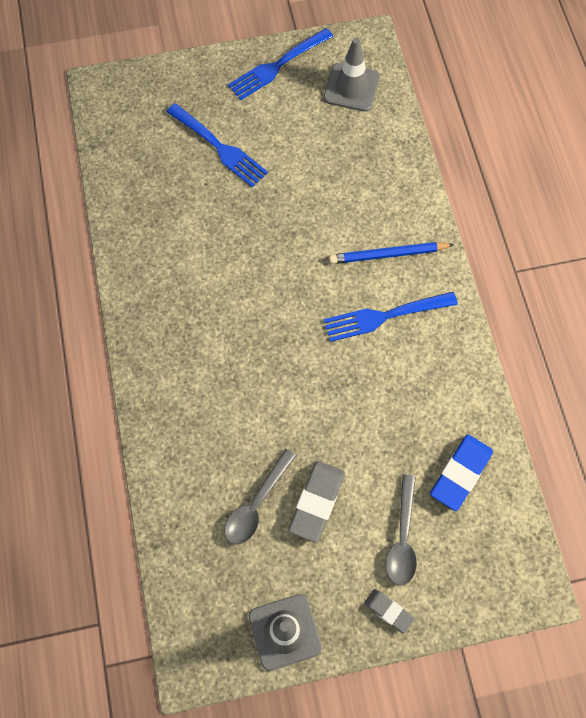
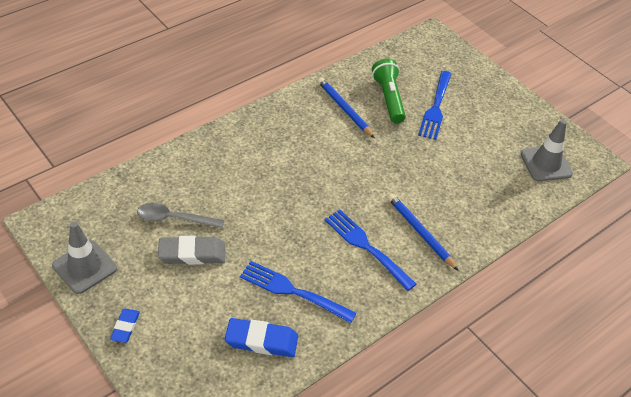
camera: 60 degrees right, 20 degrees down
blue fork [228,28,334,100] -> blue fork moved to [240,261,356,323]
grey eraser [364,589,415,634] -> blue eraser [110,309,140,343]
grey spoon [386,474,417,586] -> none
none -> blue pencil [318,77,375,138]
none -> green flashlight [372,58,406,123]

